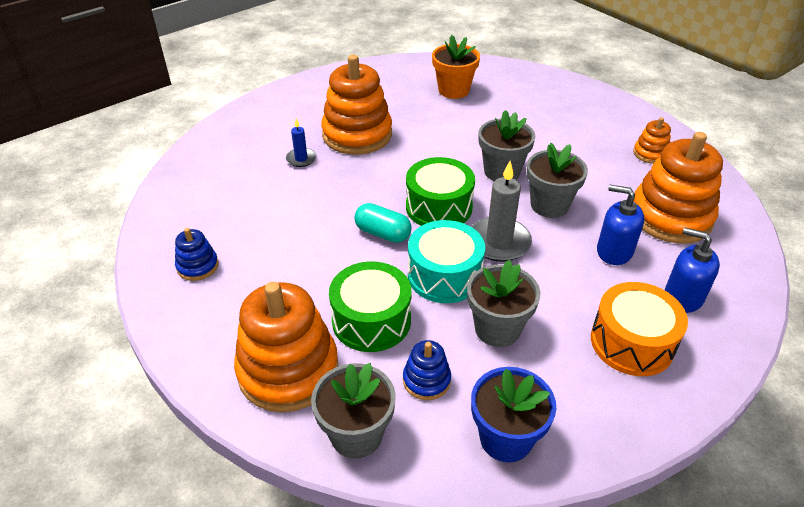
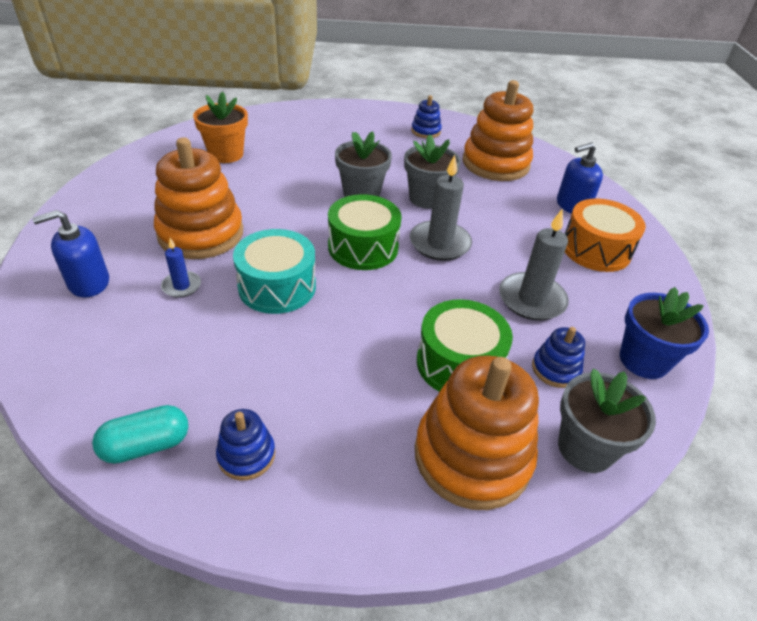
camera: 55 degrees left, 0 degrees up
turquoise capsule [354,203,411,243] -> turquoise capsule moved to [92,405,188,464]
turquoise drum [408,220,485,303] -> turquoise drum moved to [233,229,316,314]
grey flower pot [467,260,541,347] -> grey candle [499,208,569,321]
blue soap dispenser [597,185,644,265] -> blue soap dispenser moved to [32,210,109,297]
orange stacking toy [633,117,671,164] -> blue stacking toy [411,95,442,138]

